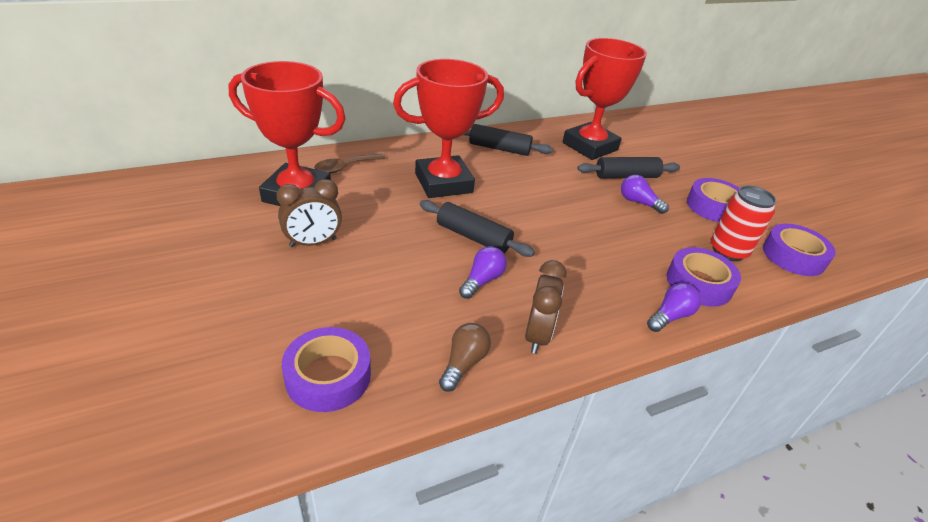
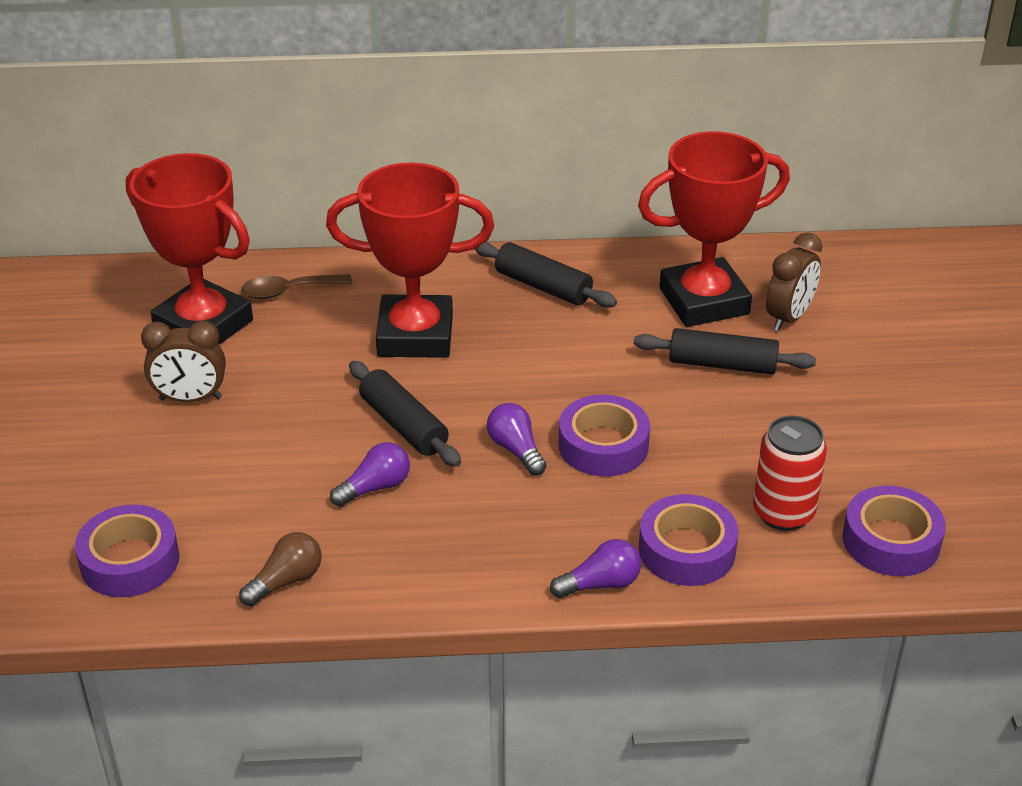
camera: 25 degrees right, 0 degrees up
brown clock [525,260,567,354] -> brown clock moved to [766,232,822,331]
purple light bulb [621,175,669,214] -> purple light bulb moved to [487,403,547,476]
purple tape [687,178,739,222] -> purple tape moved to [559,395,650,476]

